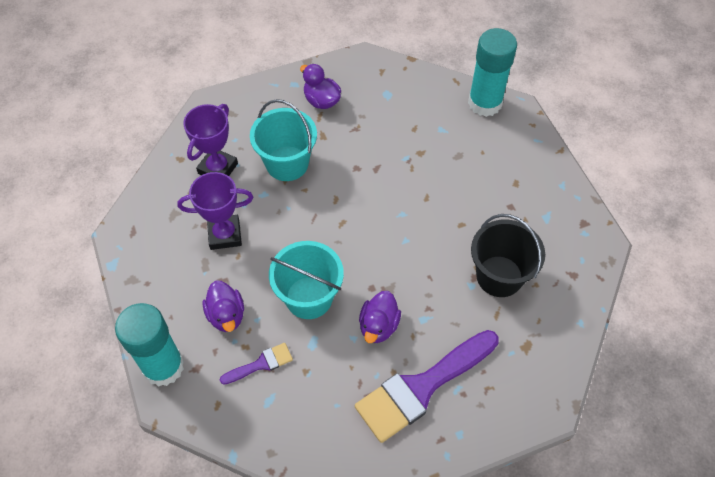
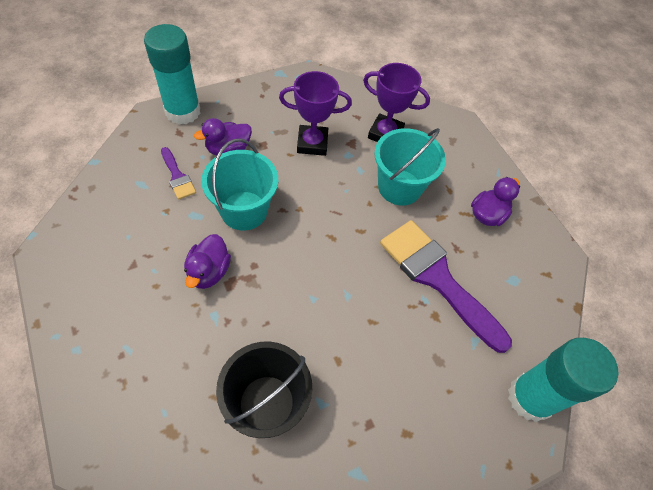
camera: 80 degrees right, 0 degrees up
purple trophy [177,172,253,250] -> purple trophy turned 75 degrees counterclockwise [279,71,352,156]
purple brush [355,330,499,443] -> purple brush moved to [380,220,512,353]
purple duck [359,291,401,343] -> purple duck turned 90 degrees counterclockwise [184,234,231,289]

